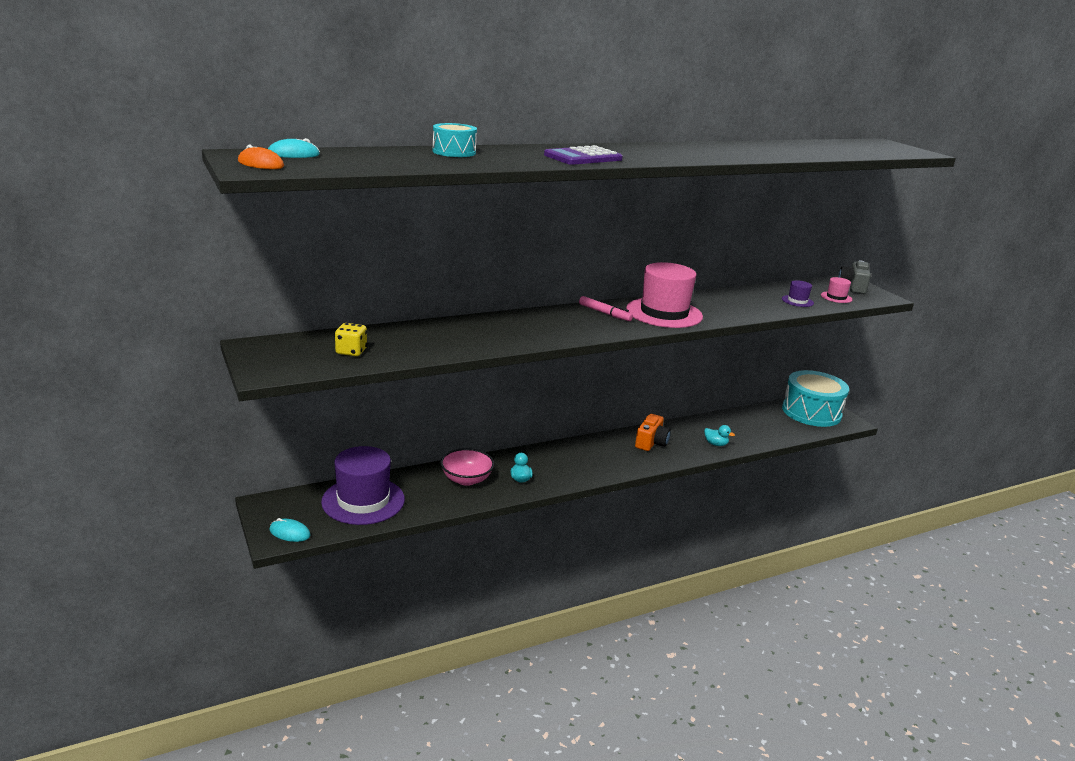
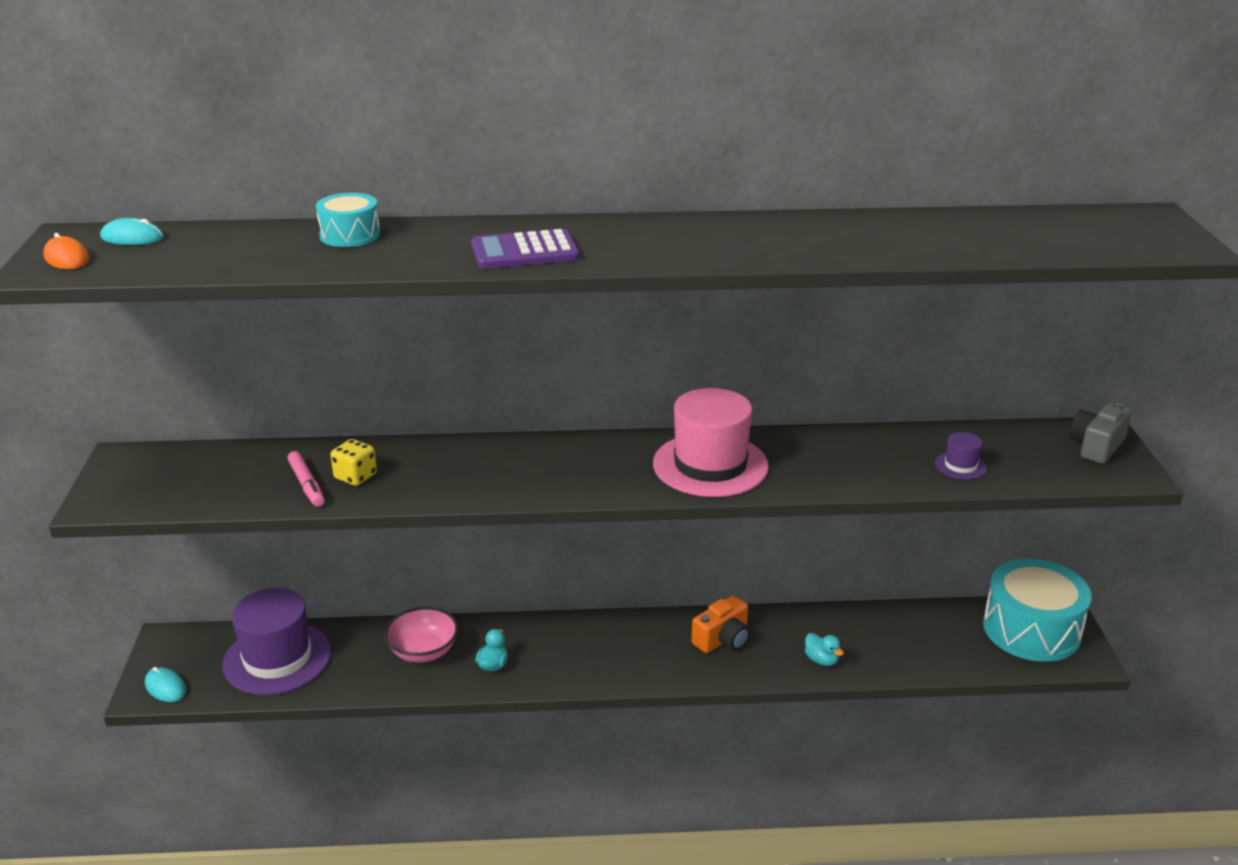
camera: 25 degrees right, 5 degrees up
yellow dice [335,323,367,356] -> yellow dice moved to [330,439,377,486]
pink marker [579,296,633,321] -> pink marker moved to [288,451,325,507]
pink hat [821,277,852,303] -> none

